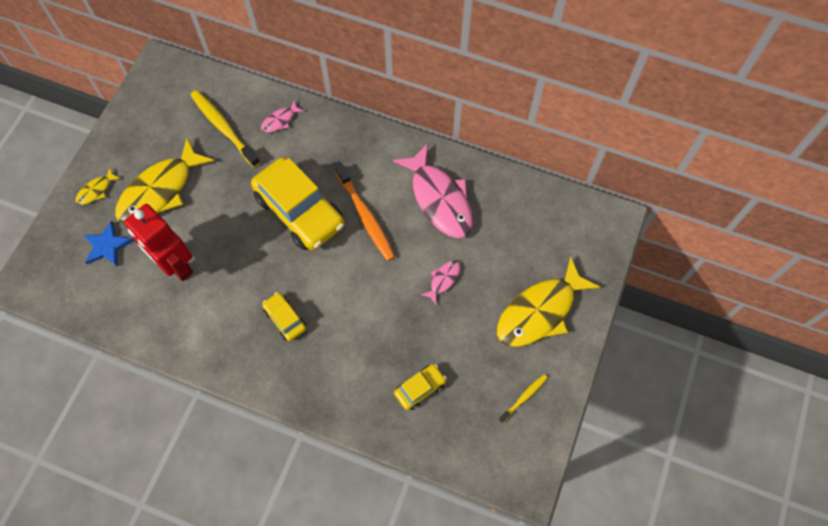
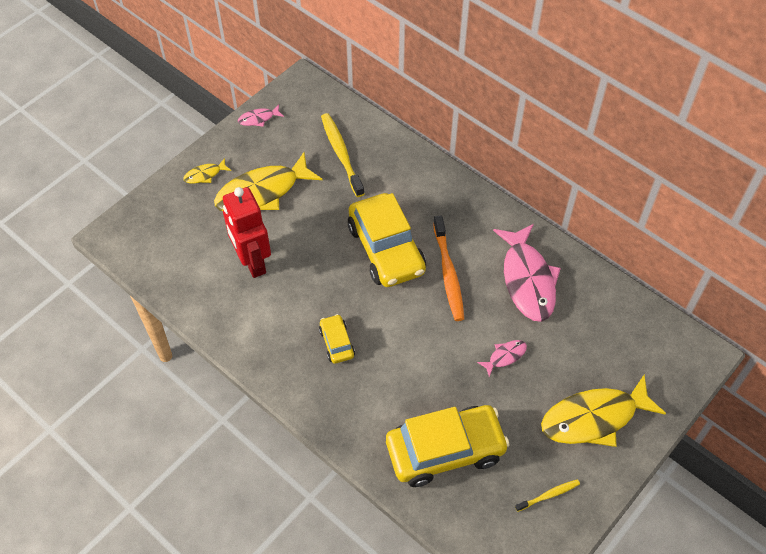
camera: 20 degrees right, 10 degrees down
blue star [84,220,133,267] -> none
pink fish [261,101,304,133] -> pink fish moved to [238,105,284,127]
yellow car [394,364,447,410] -> yellow car [386,405,510,487], size x2.13

